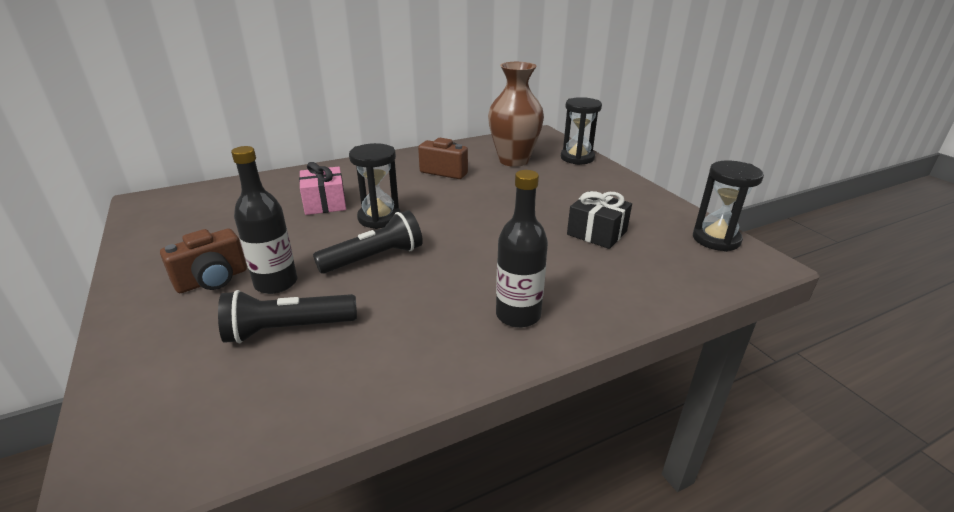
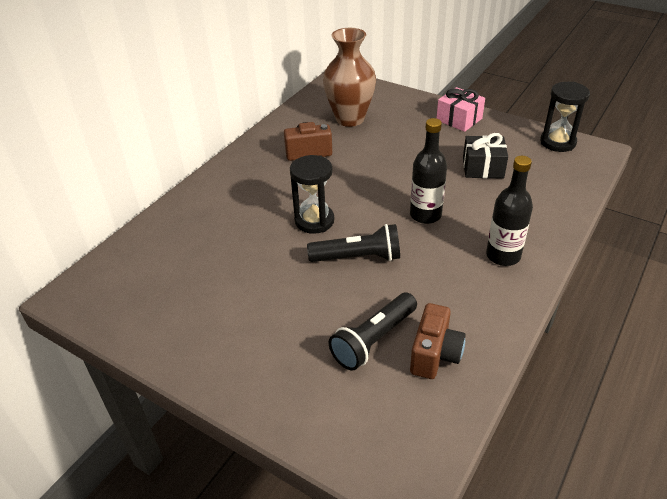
camera: 30 degrees left, 10 degrees up
brown camera [160,229,247,293] -> brown camera moved to [410,303,466,379]
black bottle [231,146,297,294] -> black bottle moved to [410,118,447,224]
pink gift [299,162,346,215] -> pink gift moved to [436,87,485,132]
black flashlight [313,210,423,274] -> black flashlight turned 60 degrees clockwise [307,224,400,262]
black hourglass [561,97,602,165] -> none

